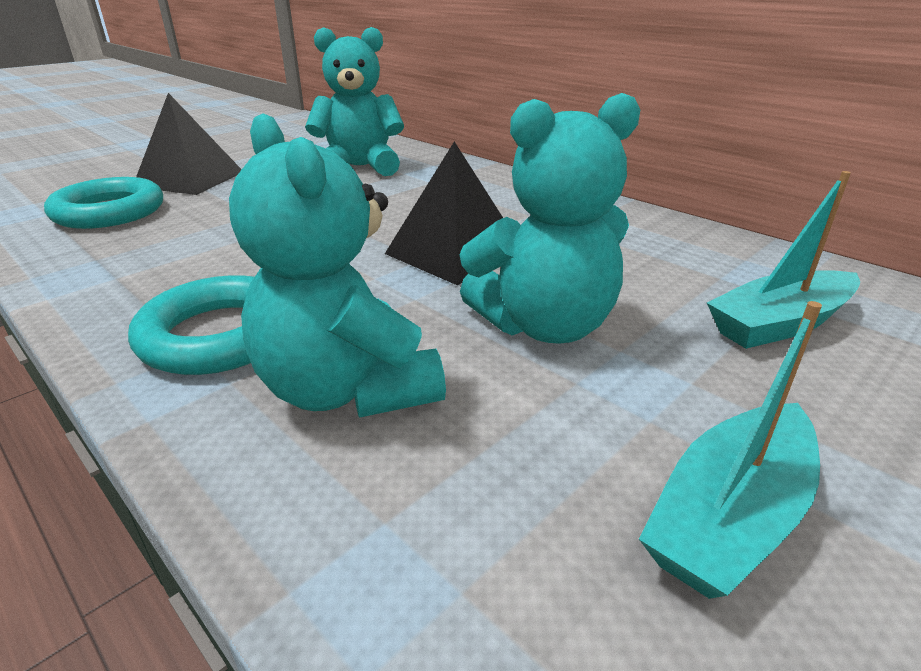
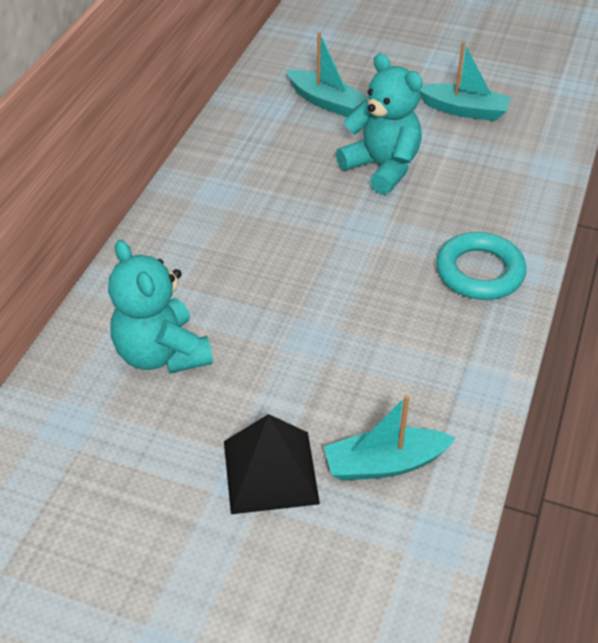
camera: 115 degrees left, 15 degrees up
turquoise ring [44,177,163,229] -> turquoise boat [324,395,456,481]
turquoise teddy bear [229,113,446,418] -> none
black pyramid [385,141,503,285] -> none

